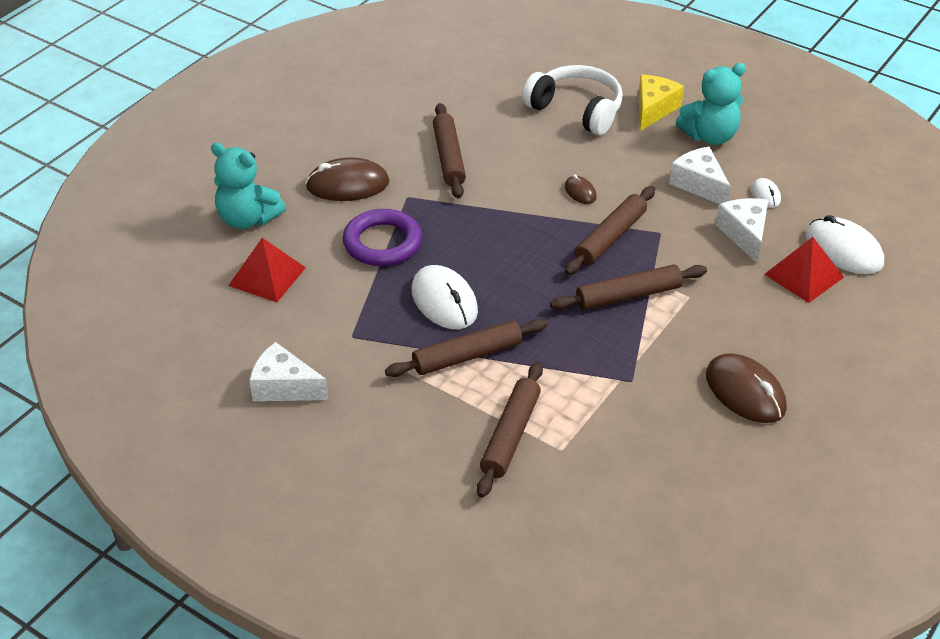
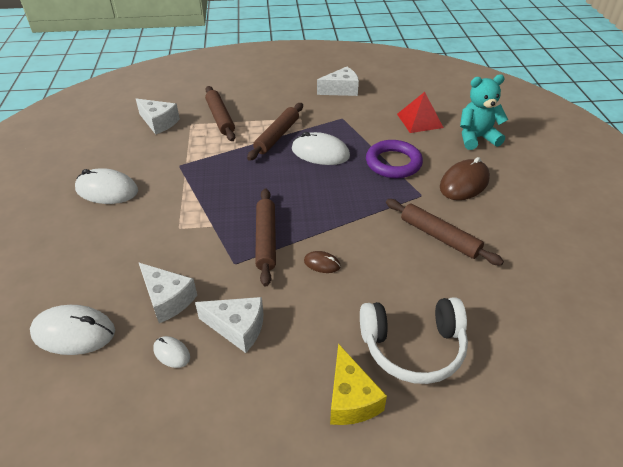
camera: 140 degrees right, 0 degrees up
brown rolling pin [550,264,707,310] -> none
turquoise teddy bear [676,63,746,145] -> none
brown mouse [706,353,787,423] -> white mouse [75,168,138,204]
red pyramid [764,237,844,303] -> none
none -> white cheese [136,98,180,135]

